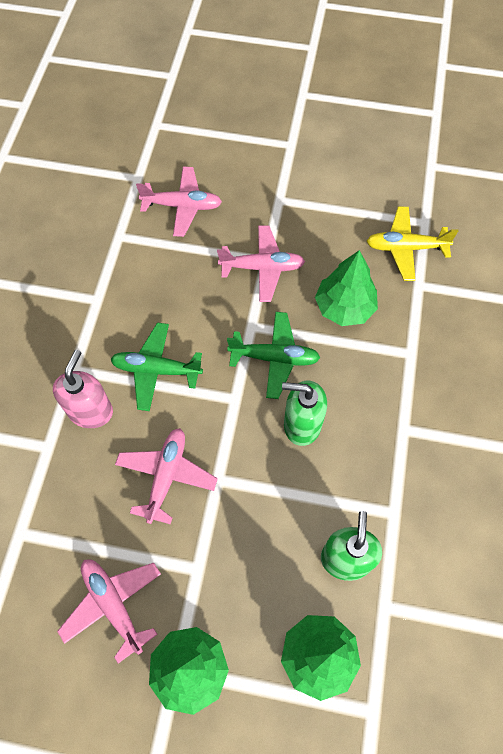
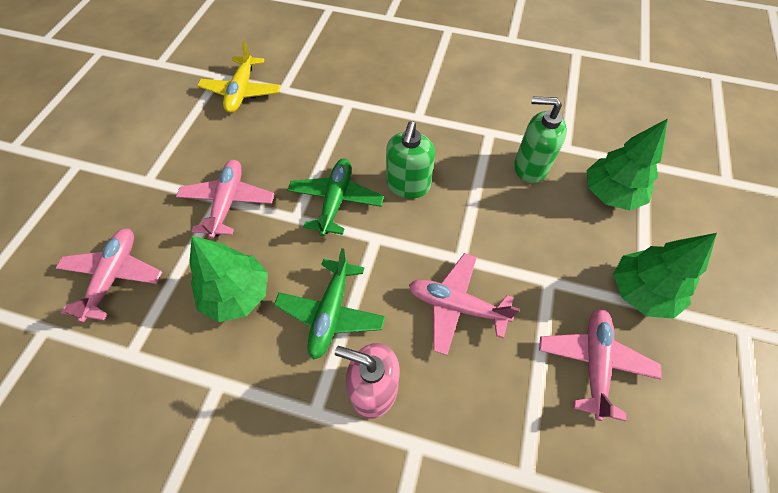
camera: 85 degrees left, 5 degrees down
pink plane [57,559,161,664] -> pink plane turned 135 degrees clockwise [539,308,662,421]
green tree [315,250,378,326] -> green tree moved to [189,236,268,322]

